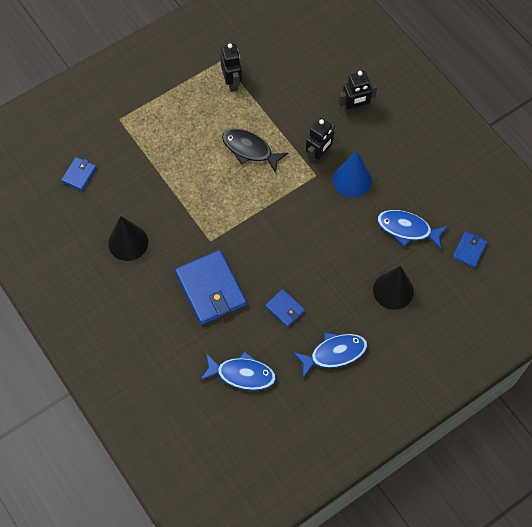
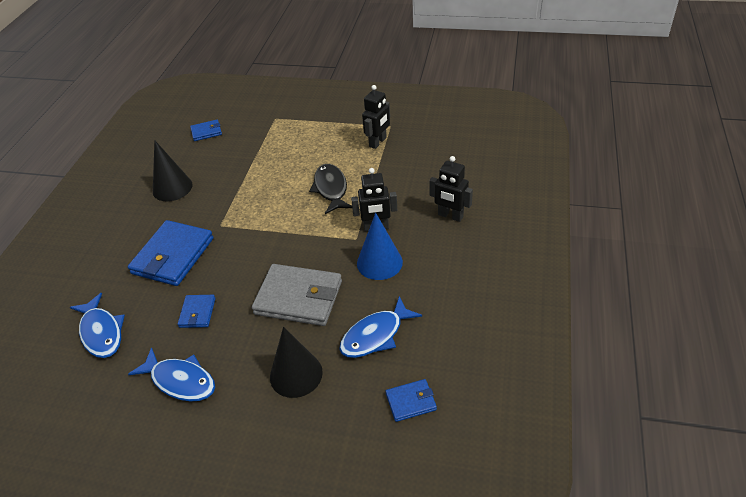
camera: 50 degrees right, 20 degrees down
blue fish [377,210,448,250] -> blue fish turned 105 degrees counterclockwise [339,296,422,358]
none -> grey wallet [252,264,342,326]

